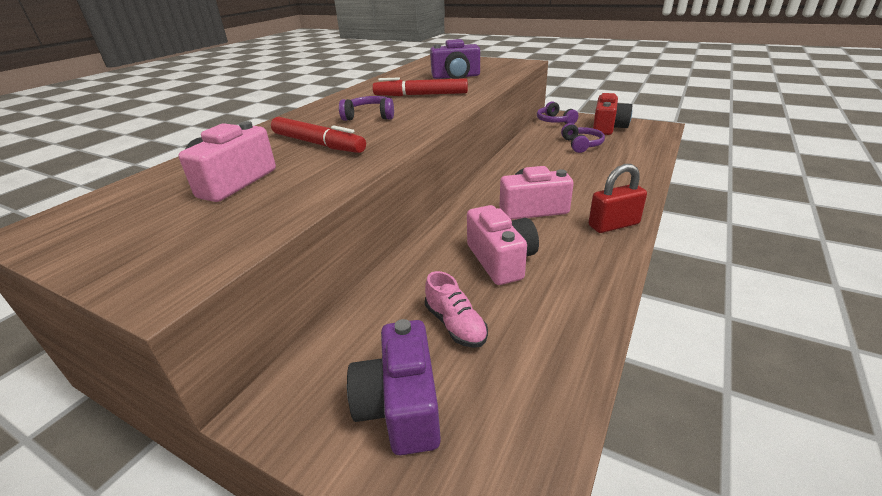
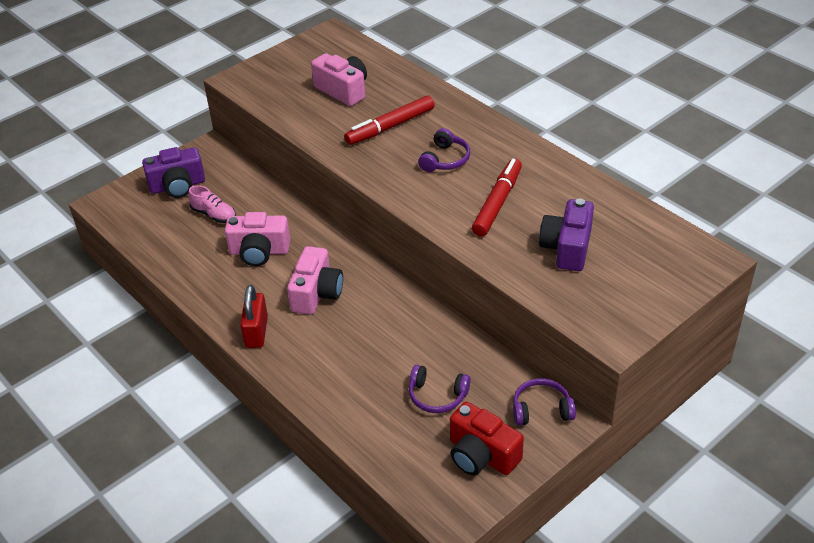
camera: 110 degrees right, 10 degrees up
purple camera [347,319,441,456] -> purple camera turned 150 degrees clockwise [142,147,205,198]
pink shoe [425,271,488,348] -> pink shoe turned 135 degrees counterclockwise [188,185,236,223]

